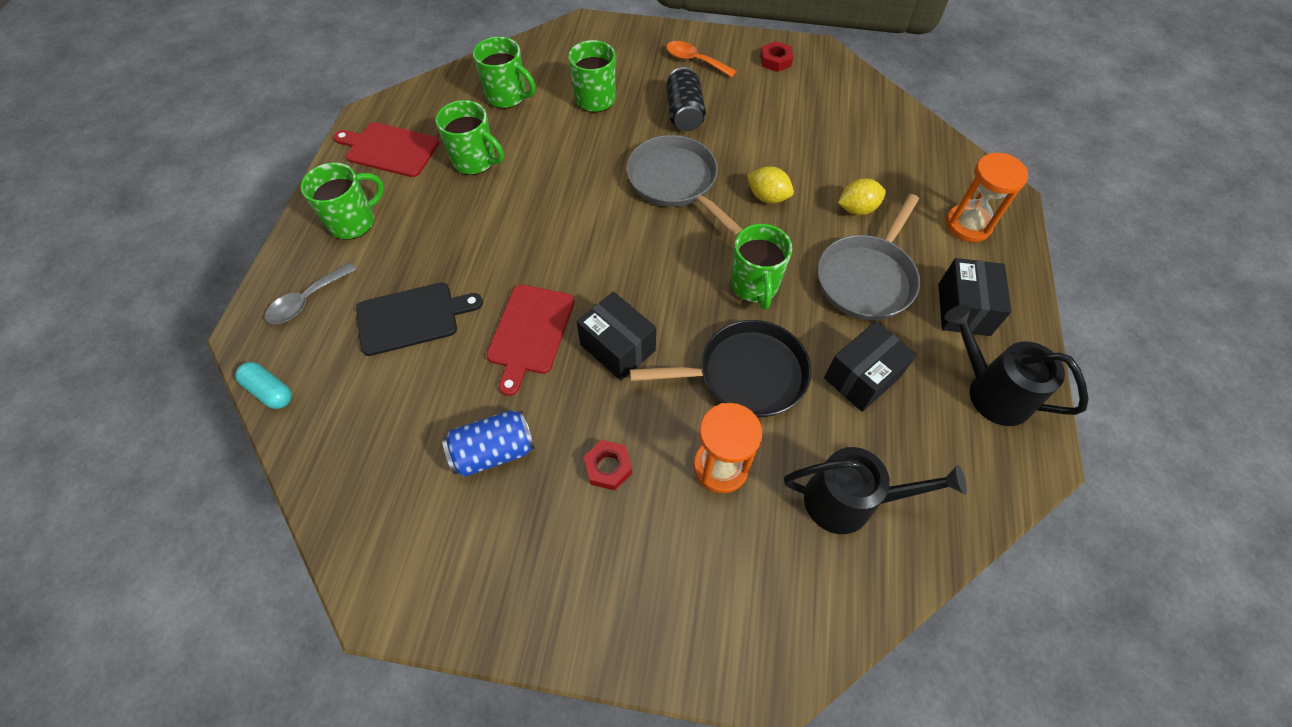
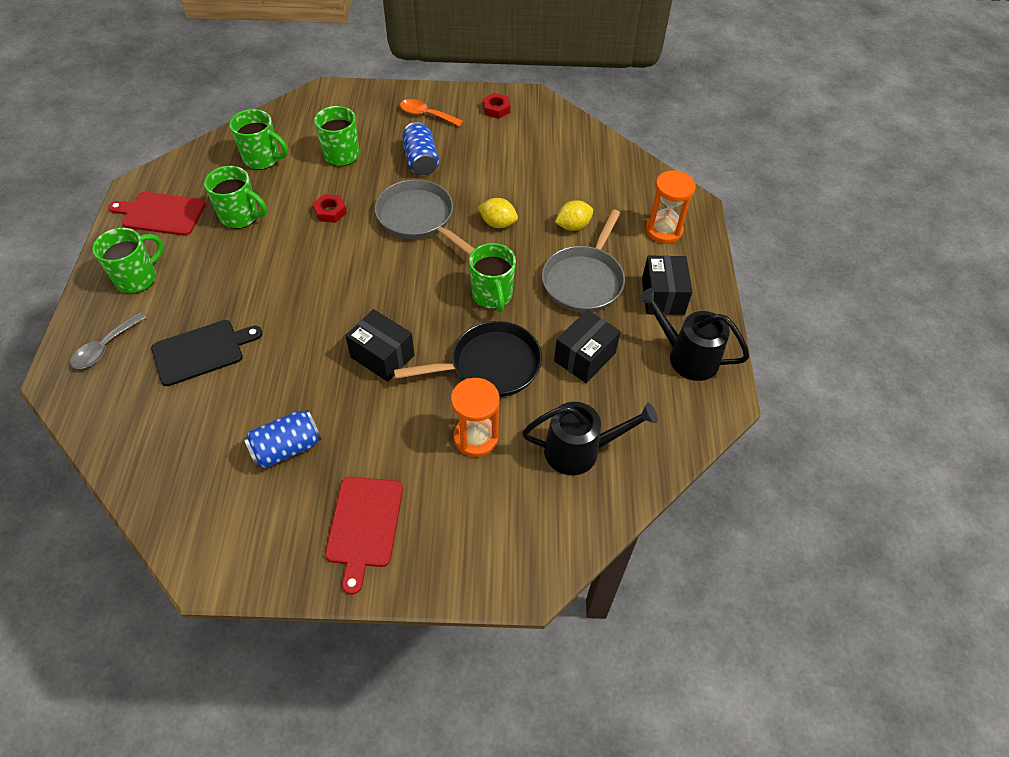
camera: 10 degrees left, 5 degrees down
turquoise capsule [235,362,292,409] -> none
red cutting board [486,284,574,396] -> red cutting board moved to [325,477,403,595]
red nut [584,440,632,490] -> red nut moved to [313,194,347,223]
black can [666,67,706,131] -> blue can [402,122,439,175]

